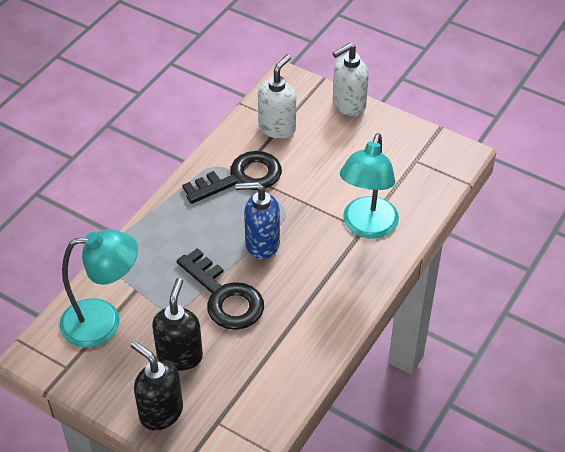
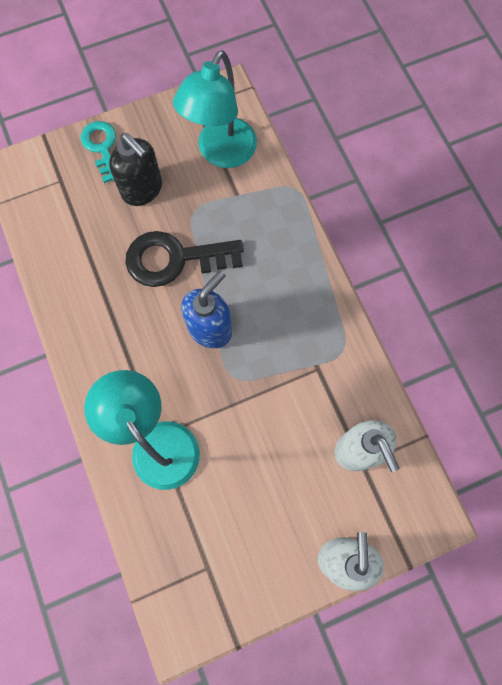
camera: 125 degrees right, 25 degrees up
black soap dispenser [131,341,183,430] -> turquoise key [81,121,116,183]
black key [182,151,282,204] -> none

